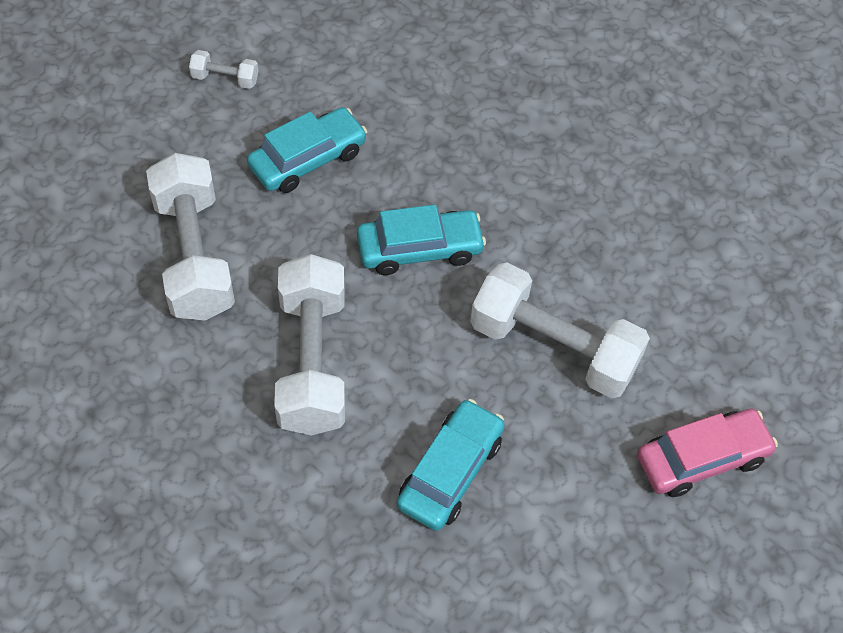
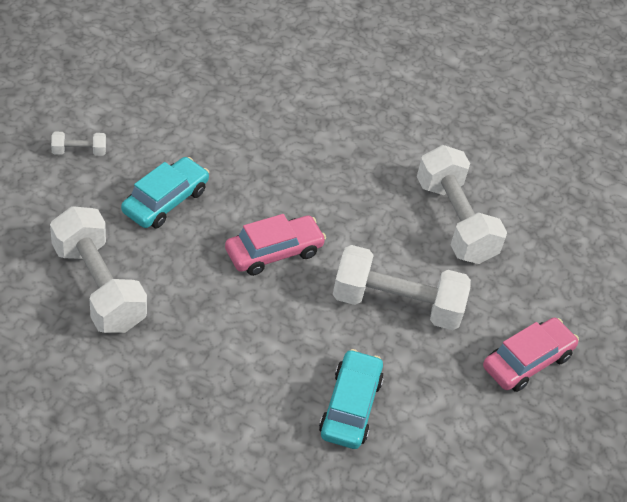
camera: 20 degrees left, 10 degrees down
white dumbbell [274,254,345,436] -> white dumbbell moved to [417,145,507,264]
turquoise car [357,205,486,275] -> pink car [225,214,326,276]

